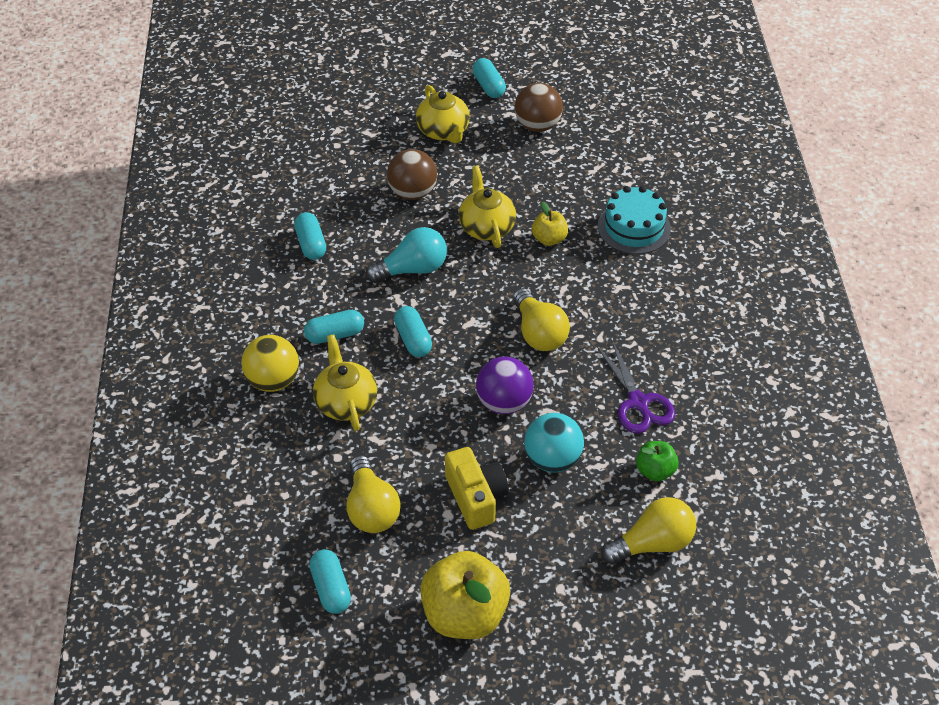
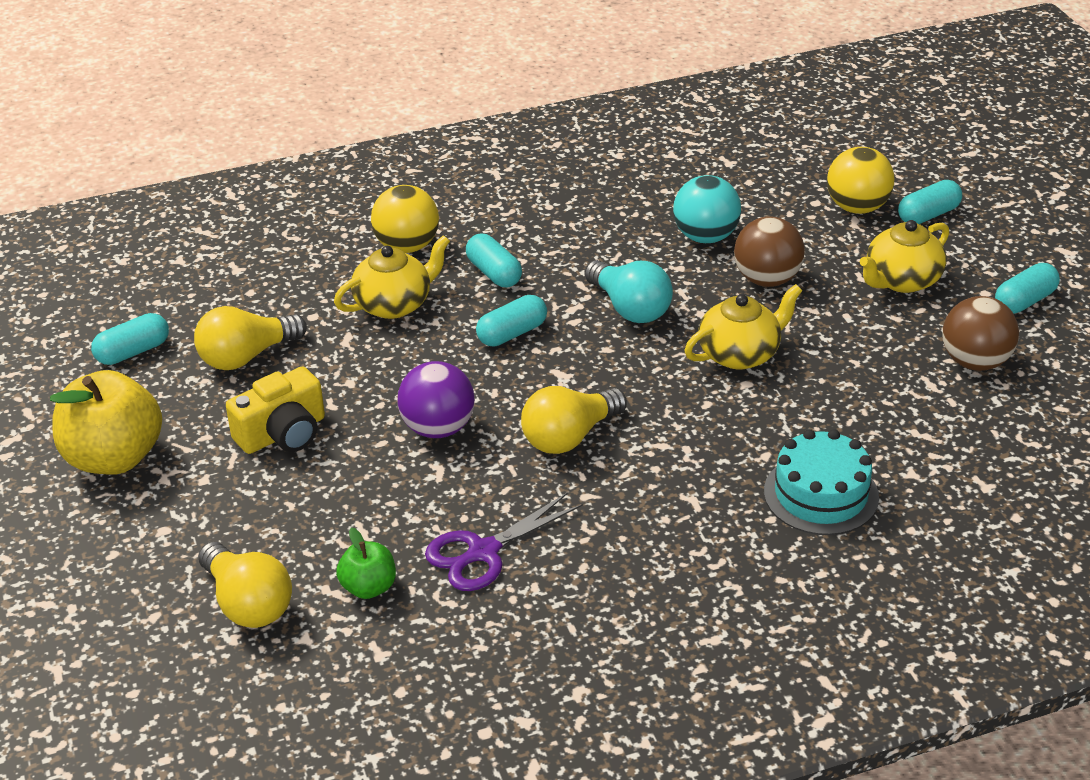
camera: 75 degrees right, 10 degrees down
turquoise capsule [294,212,326,260] -> turquoise capsule moved to [898,180,962,224]
turquoise ball [524,413,584,473] -> turquoise ball moved to [673,175,741,243]
yellow apple [532,202,568,246] -> none
none -> yellow ball [827,147,894,214]

